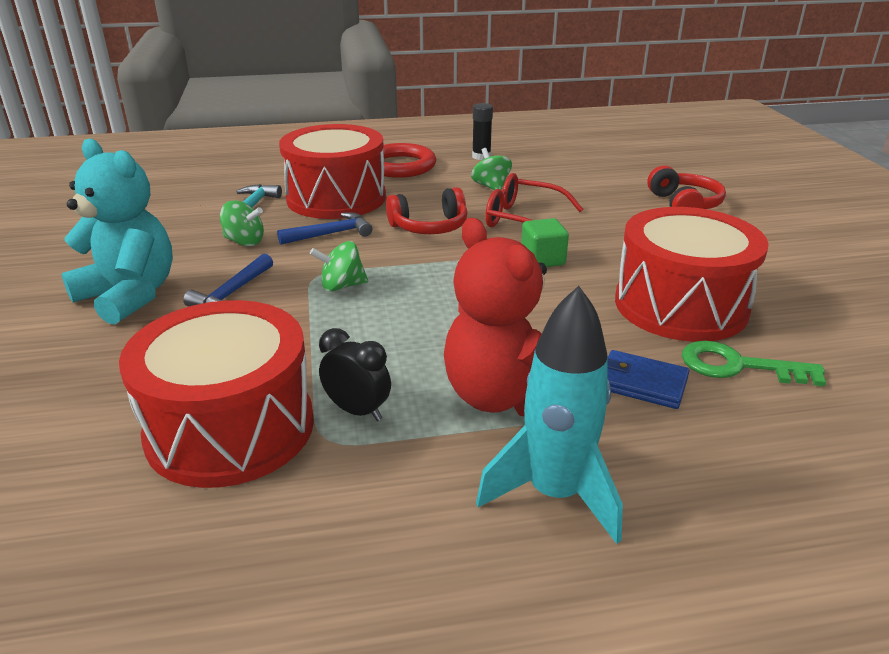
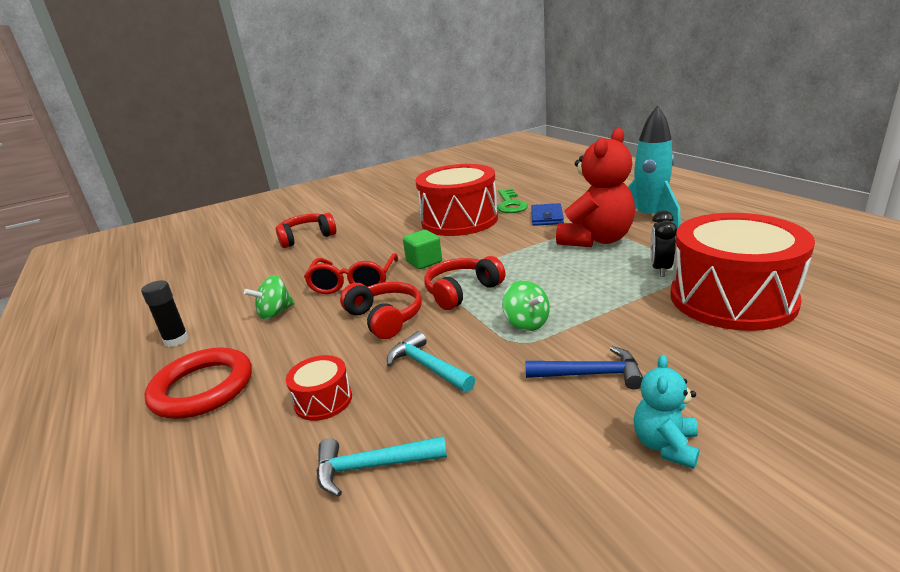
camera: 105 degrees left, 5 degrees down
turquoise teddy bear [62,138,173,325] -> turquoise teddy bear [634,355,700,469], size x0.50
green spinning top [220,200,264,246] -> none
blue hammer [277,213,372,245] -> turquoise hammer [387,331,475,392]
red drum [279,124,386,219] -> red drum [286,355,352,421], size x0.43
none -> red headphones [425,256,505,310]

